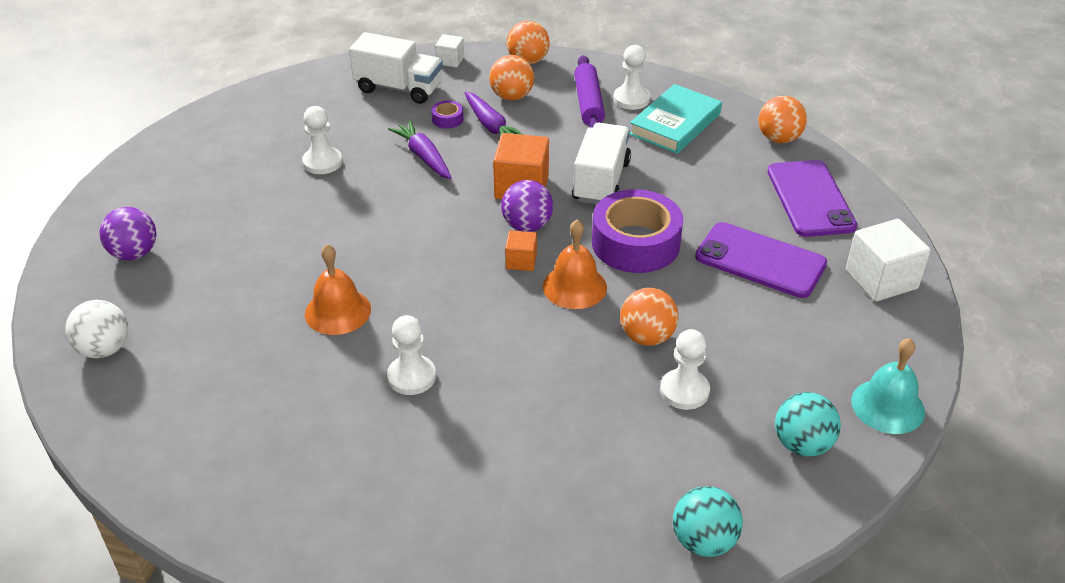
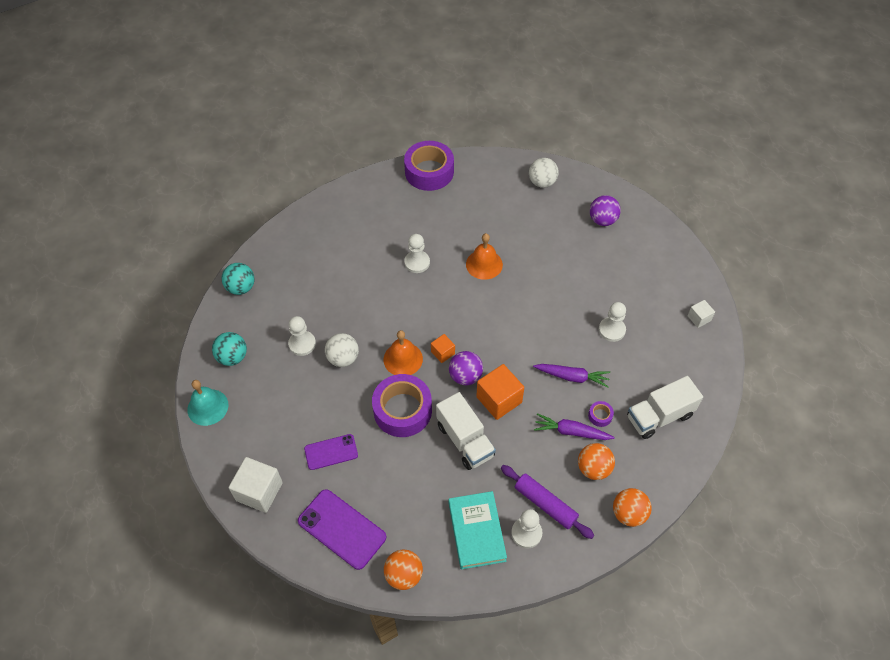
camera: 135 degrees right, 15 degrees up
white cube [435,34,464,68] -> white cube moved to [688,300,715,328]
orange ball [620,288,679,346] -> white ball [325,333,359,367]
purple phone [695,222,827,298] -> purple phone [304,434,358,470], size x0.63
none -> purple tape [404,141,454,191]

